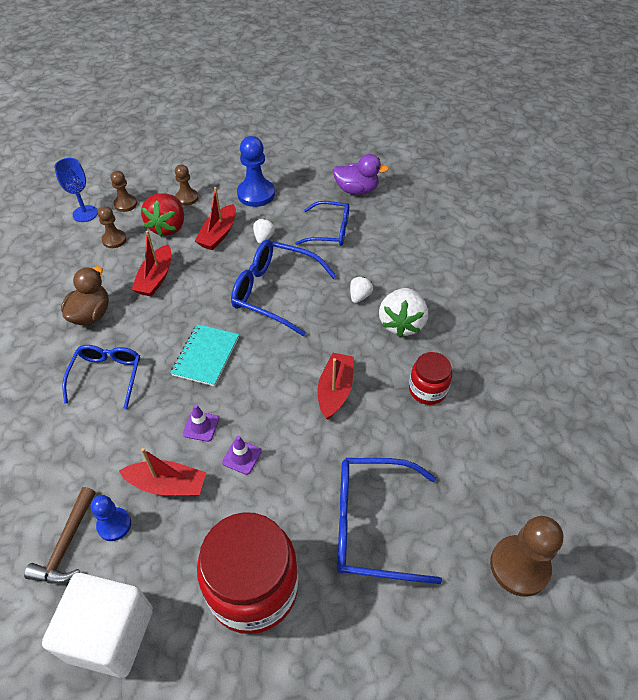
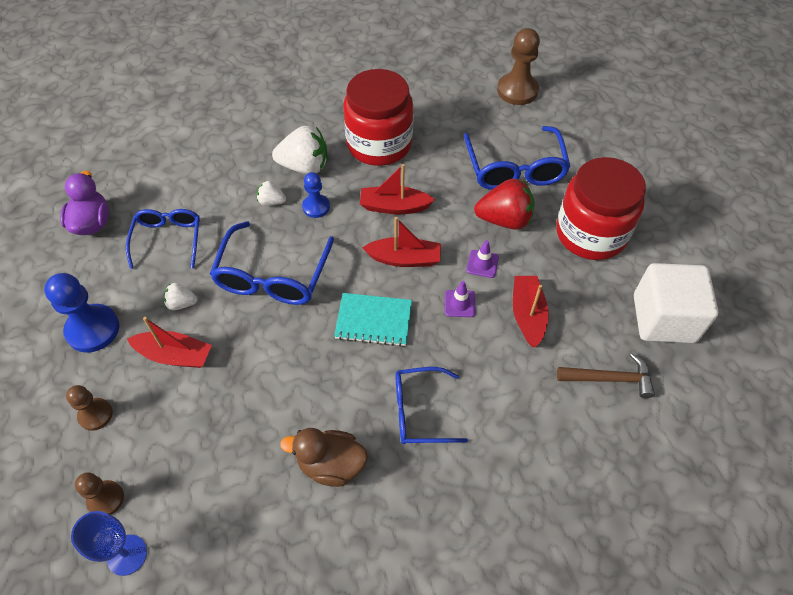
camera: 100 degrees left, 5 degrees up
blue pawn [91,495,131,541] -> blue pawn moved to [302,172,330,218]
brown pawn [98,206,127,248] -> none
red boat [131,230,171,297] -> red boat moved to [362,217,441,267]
red strawberry [141,193,184,237] -> red strawberry moved to [474,178,535,230]
red jar [409,352,452,405] -> red jar [343,69,413,166], size x1.91

